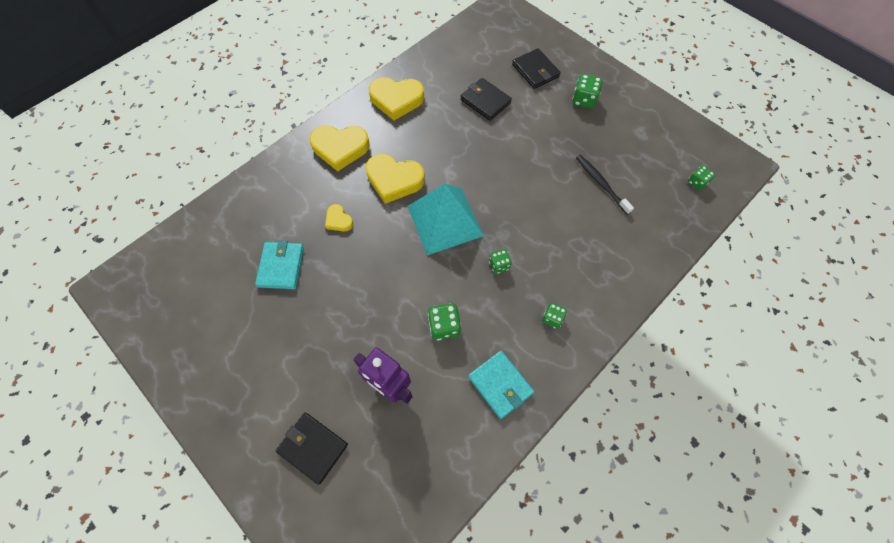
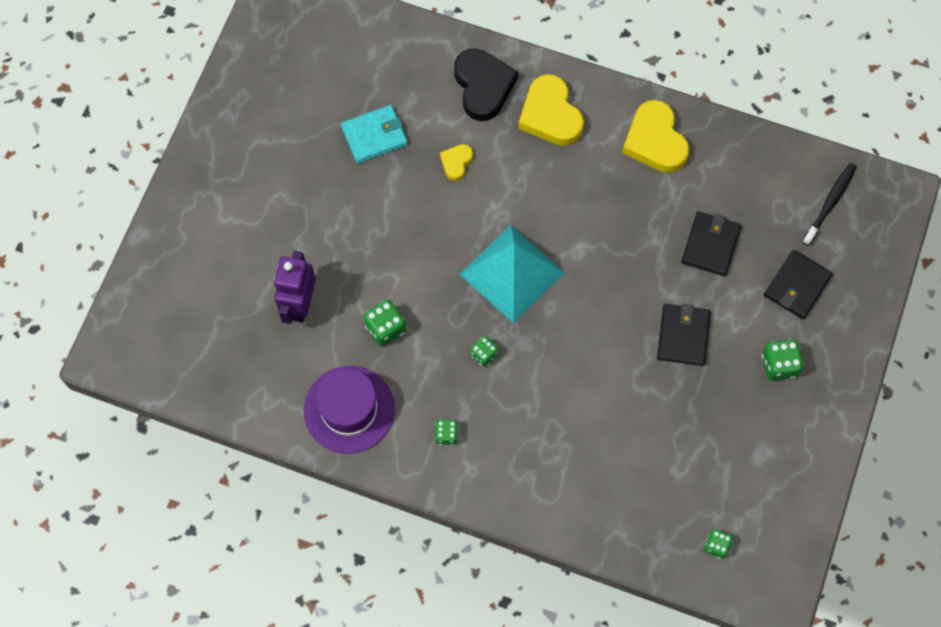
camera: 65 degrees right, 5 degrees up
black wallet [276,413,348,484] -> black wallet moved to [657,304,711,366]
yellow heart [365,154,425,204] -> none
turquoise wallet [468,351,534,419] -> purple hat [304,366,395,454]
black toothbrush [576,155,634,215] -> black toothbrush moved to [802,163,857,246]
none -> black heart [454,49,518,121]

